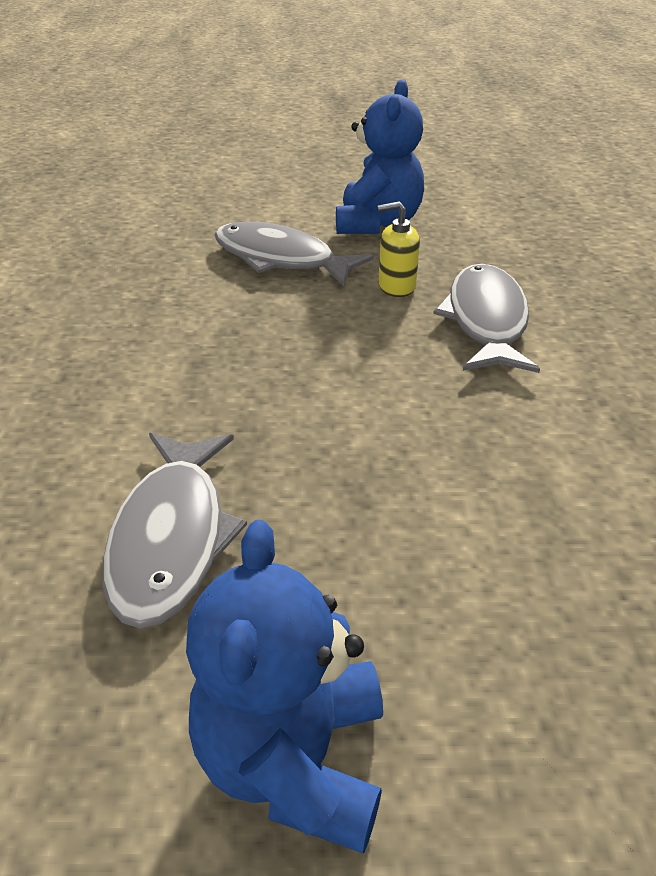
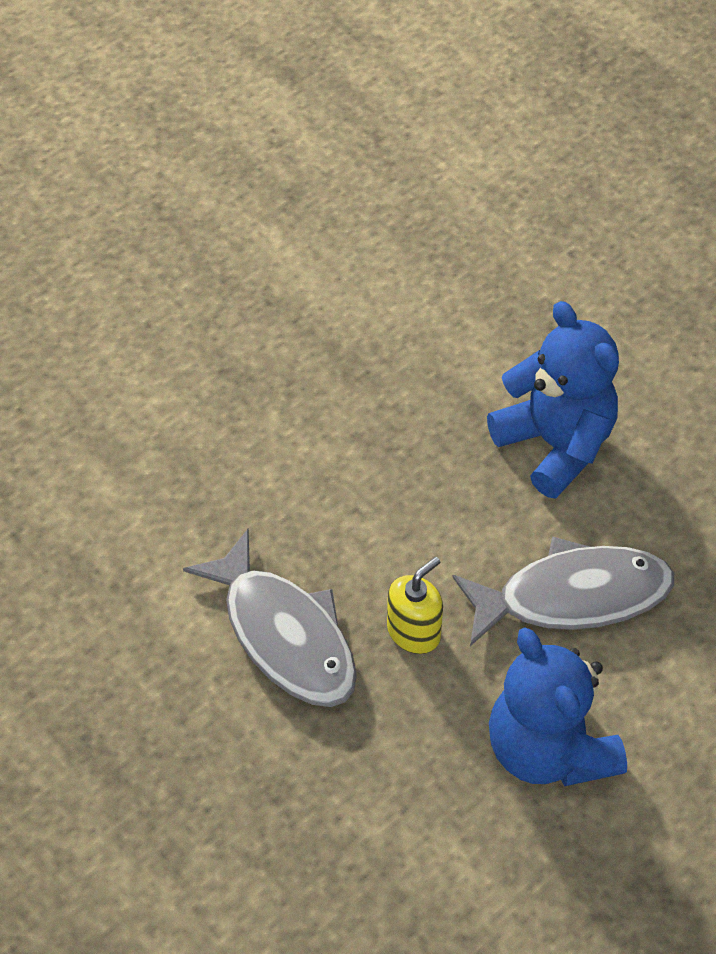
camera: 140 degrees right, 15 degrees up
grey fish [103,433,247,628] -> none
blue teddy bear [186,520,383,854] -> blue teddy bear moved to [487,301,619,498]

